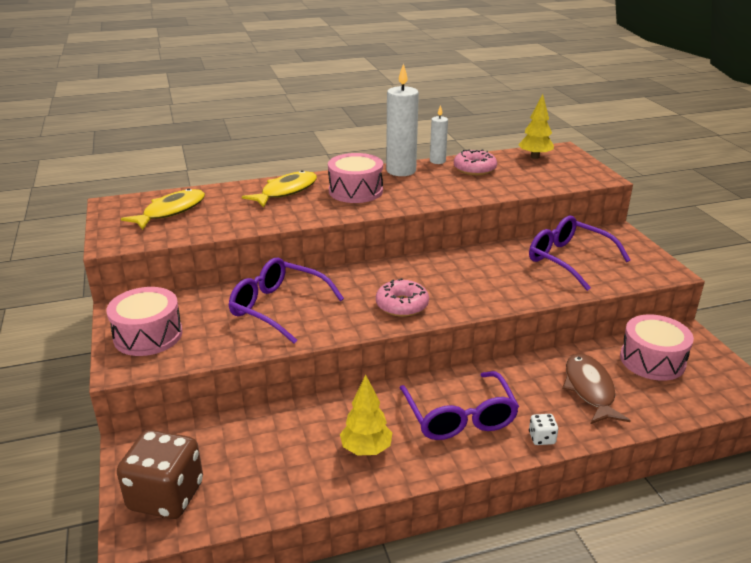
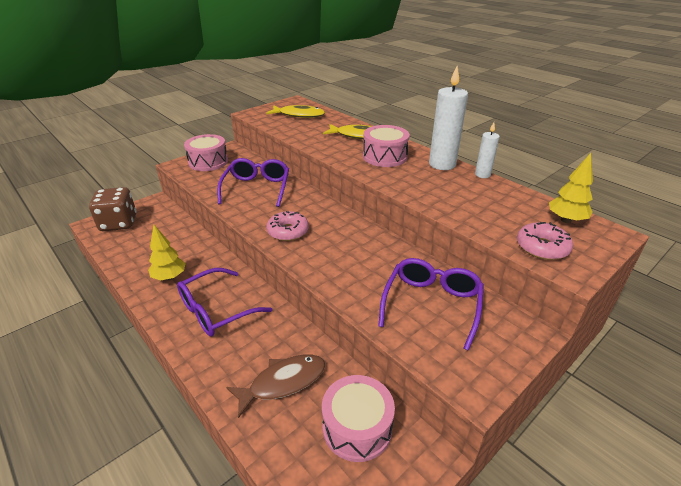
camera: 65 degrees right, 5 degrees up
pink donut [454,149,497,176] -> pink donut moved to [517,222,573,260]
white dice [529,414,558,445] -> none

